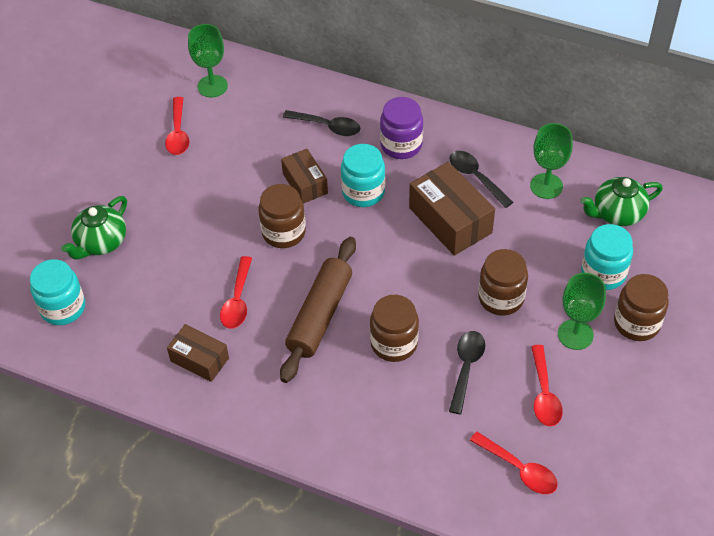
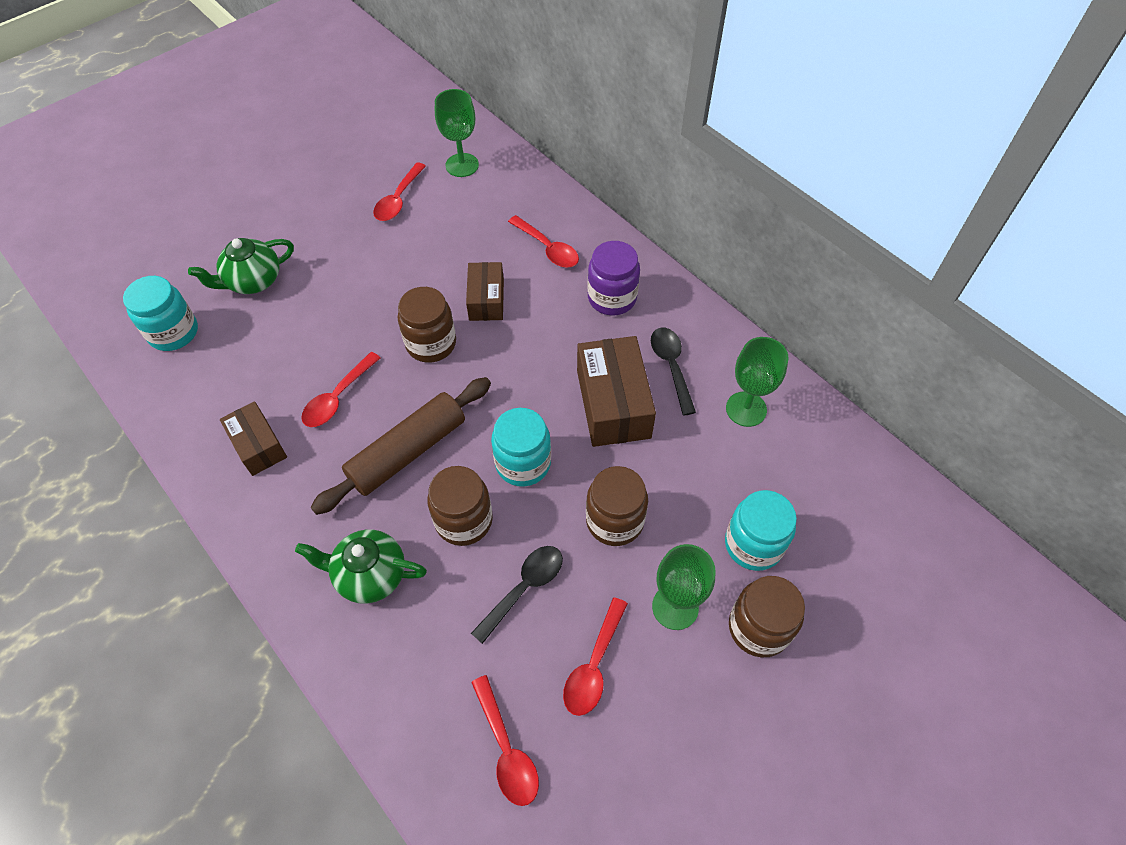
camera: 25 degrees right, 5 degrees up
black spoon [283,110,360,136] -> red spoon [508,215,579,268]
turquoise jar [341,144,385,207] -> turquoise jar moved to [491,408,551,487]
green teapot [580,177,663,226] -> green teapot moved to [295,529,427,603]

